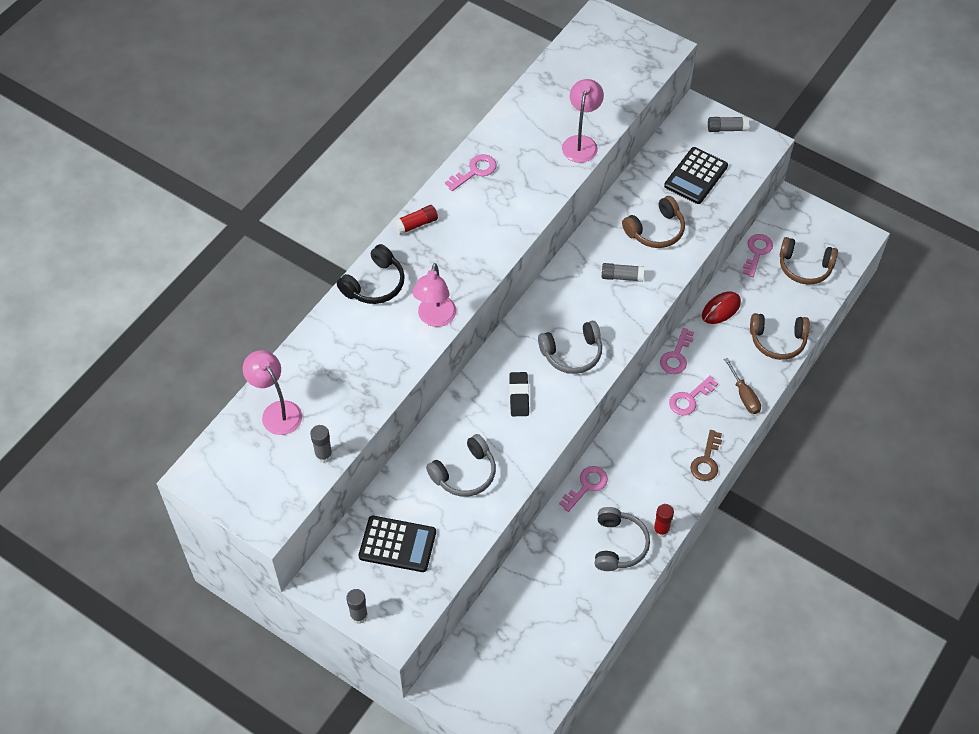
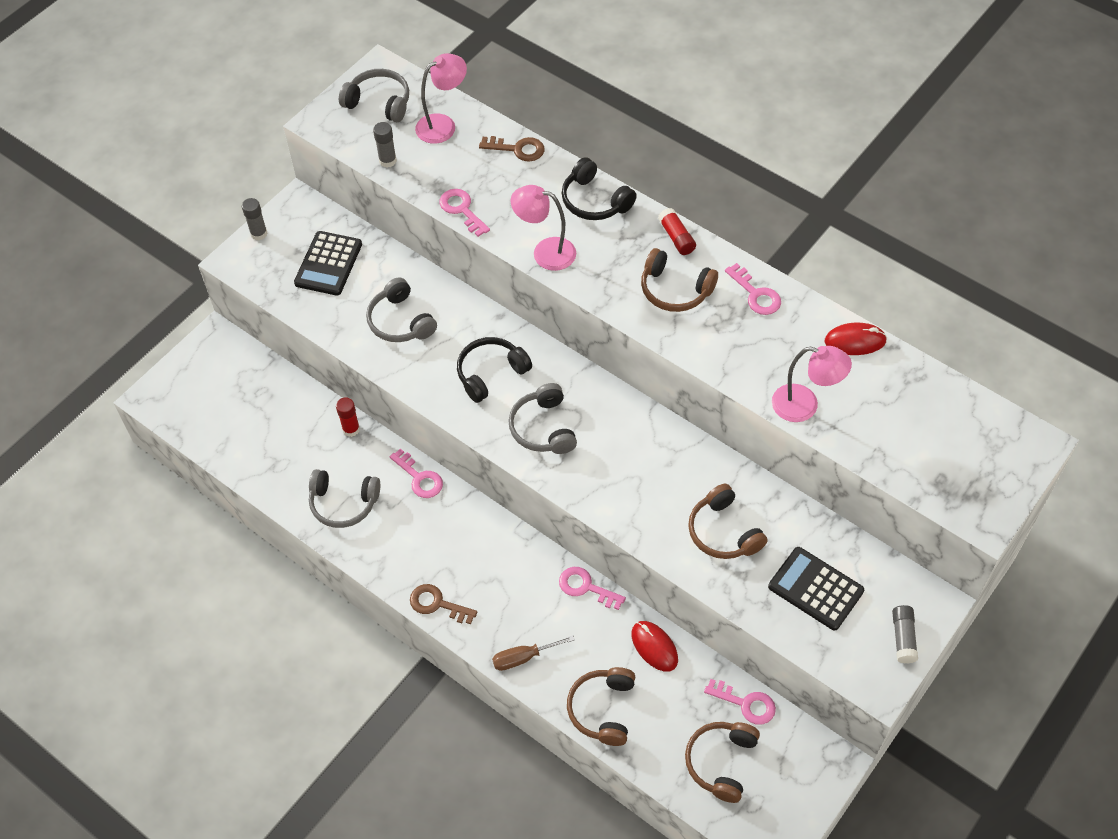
camera: 95 degrees right, 0 degrees up
black eraser [509,372,529,416] -> black headphones [457,337,532,403]
grey glue stick [602,263,644,282] -> none
red glue stick [653,504,674,537] -> red glue stick moved to [336,398,360,437]
pink key [669,376,718,415] -> pink key moved to [439,189,490,237]
none -> grey headphones [339,69,409,122]
none -> brown key [479,136,545,162]
none -> brown headphones [641,248,718,312]
none -> red mouse [825,323,887,355]

